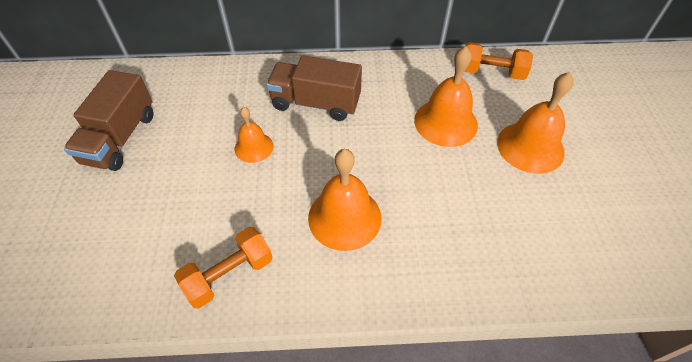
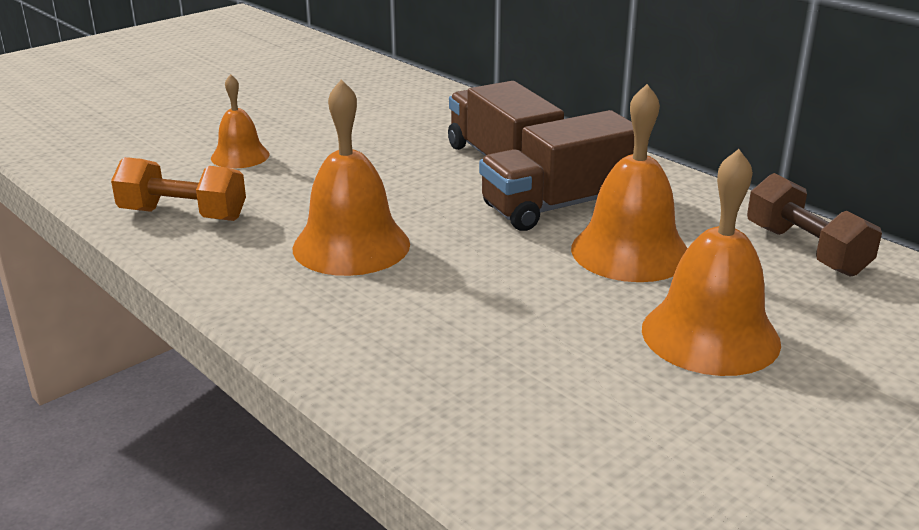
camera: 50 degrees right, 25 degrees down
brown truck [64,70,153,171] -> brown truck moved to [479,110,634,231]
orange bell [235,107,273,163] -> orange bell moved to [211,74,270,168]
orange dumbbell [464,42,533,80] -> brown dumbbell [747,173,882,277]

